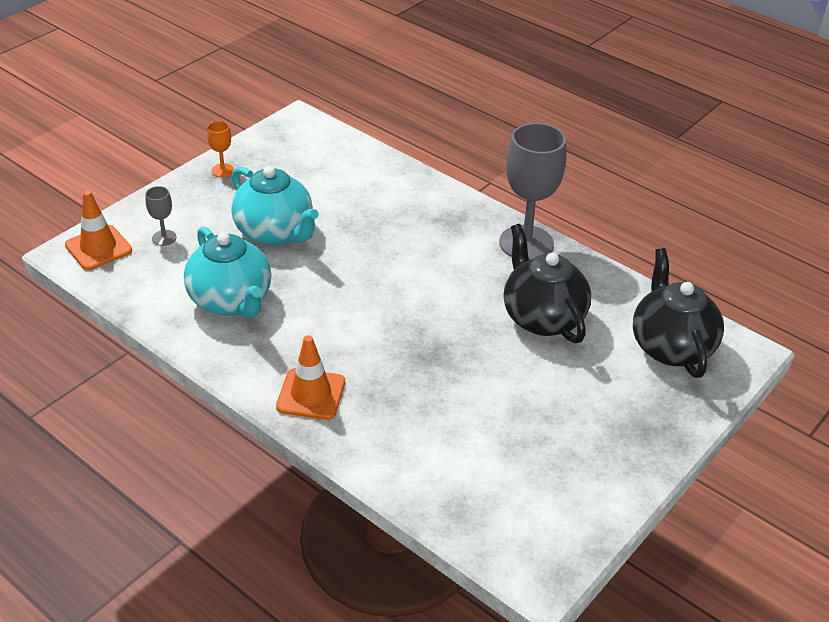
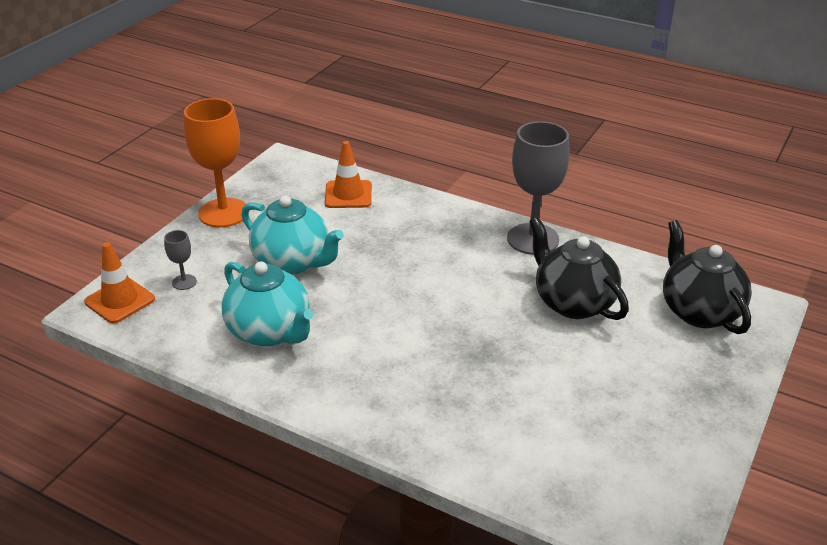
camera: 10 degrees left, 5 degrees down
orange goblet [207,121,234,177] -> orange goblet [184,98,246,227], size x2.27
orange traffic cone [276,335,345,420] -> orange traffic cone moved to [325,141,372,208]

